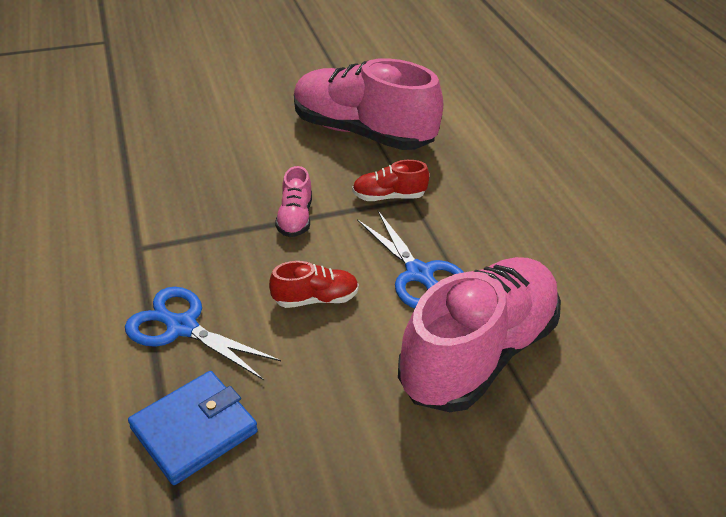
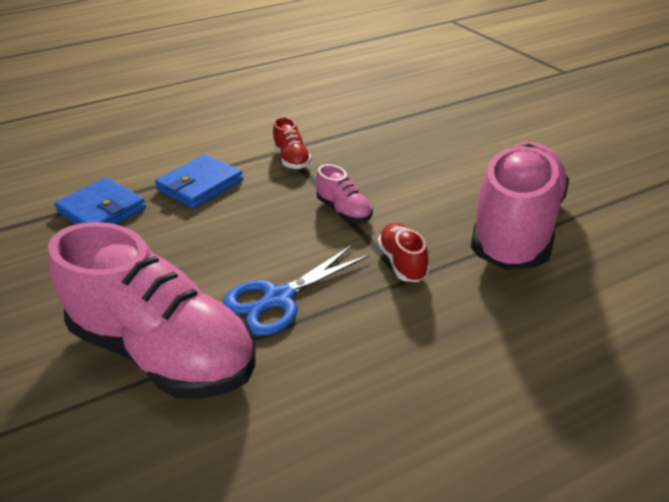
camera: 85 degrees right, 5 degrees down
blue scissors [125,287,281,380] -> blue wallet [155,155,243,208]
red shoe [269,261,359,308] -> red shoe moved to [273,117,312,169]
pink shoe [275,166,312,237] -> pink shoe turned 120 degrees counterclockwise [316,164,373,223]

